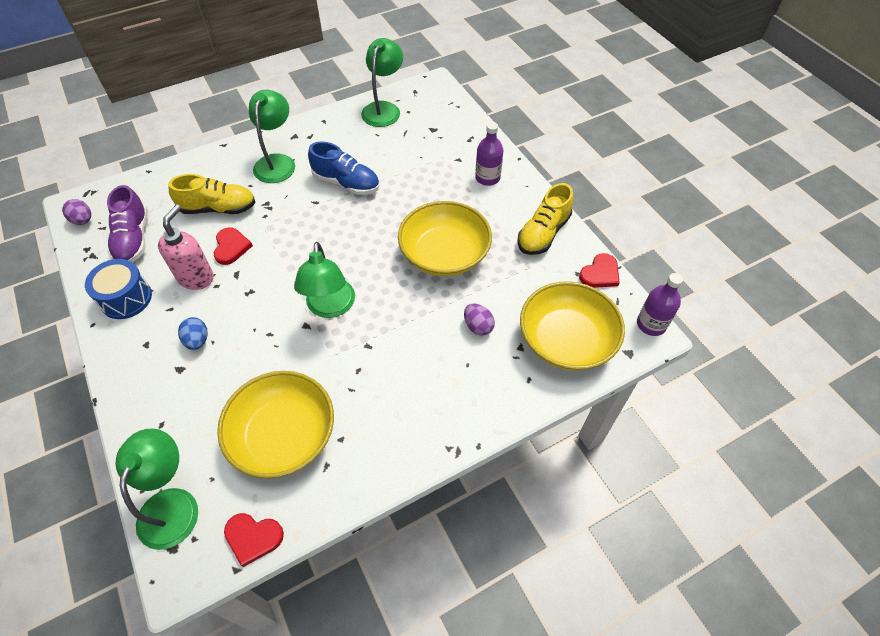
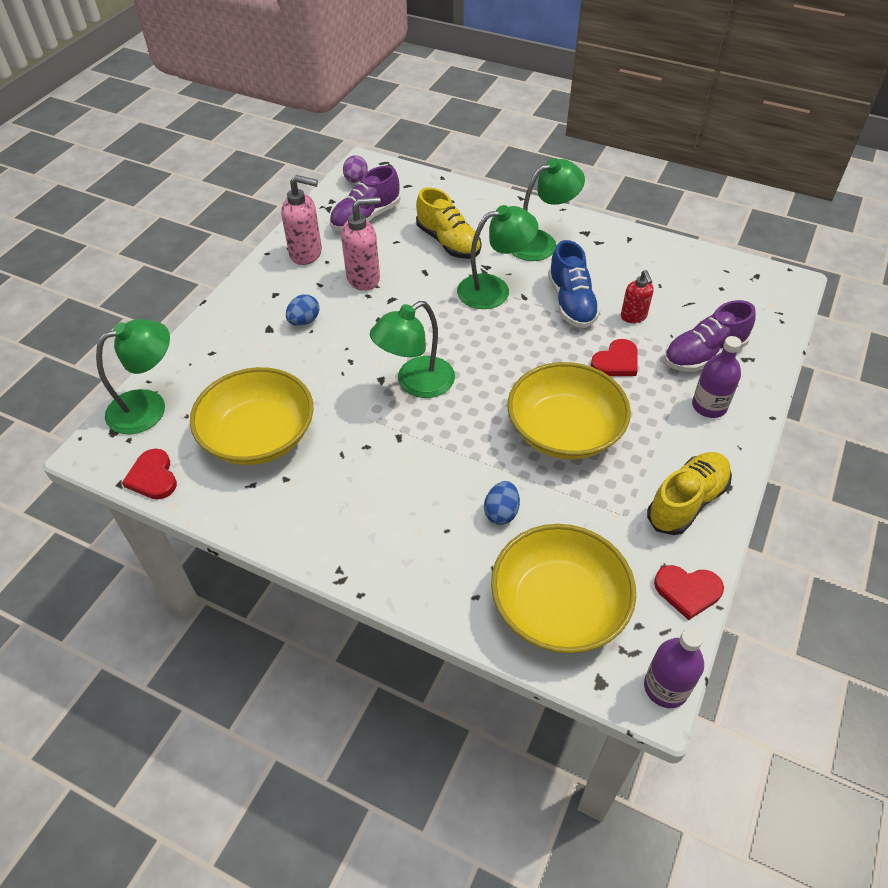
camera: 55 degrees right, 5 degrees down
blue drum [85,259,152,319] -> pink soap dispenser [281,175,322,265]
red heart [214,227,253,265] -> red heart moved to [591,339,638,376]
green lamp [361,38,403,127] -> green lamp moved to [457,205,538,309]
purple egg [464,304,495,336] -> blue egg [484,481,520,525]
yellow shoe [517,183,574,255] -> yellow shoe turned 135 degrees clockwise [647,452,732,535]
none -> red soap dispenser [621,270,654,323]
none -> purple shoe [664,300,756,372]

